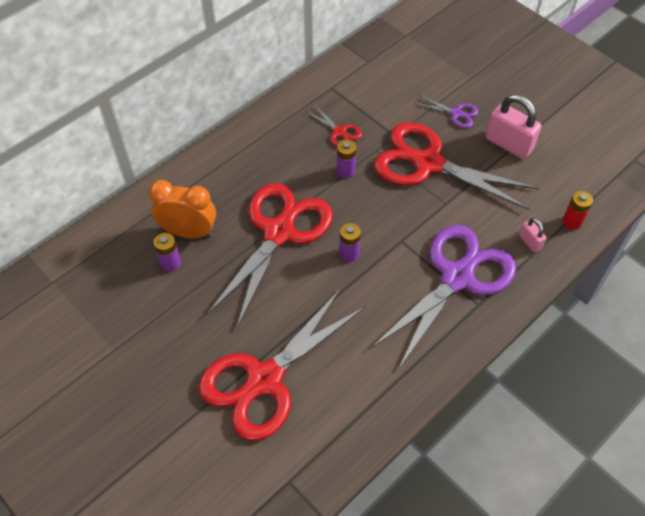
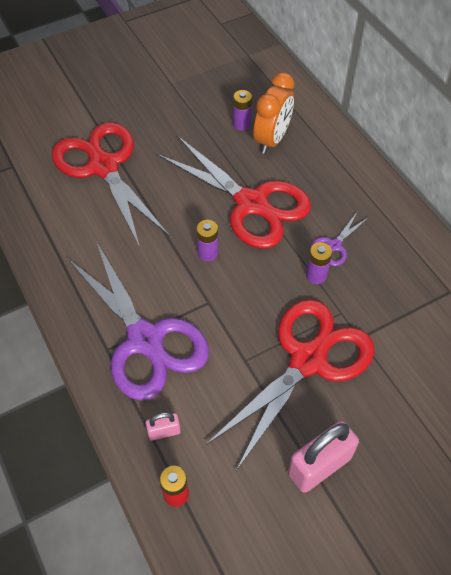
camera: 105 degrees right, 0 degrees up
red scissors [305,105,362,147] -> none
purple scissors [414,95,478,128] -> purple scissors moved to [310,212,368,266]

